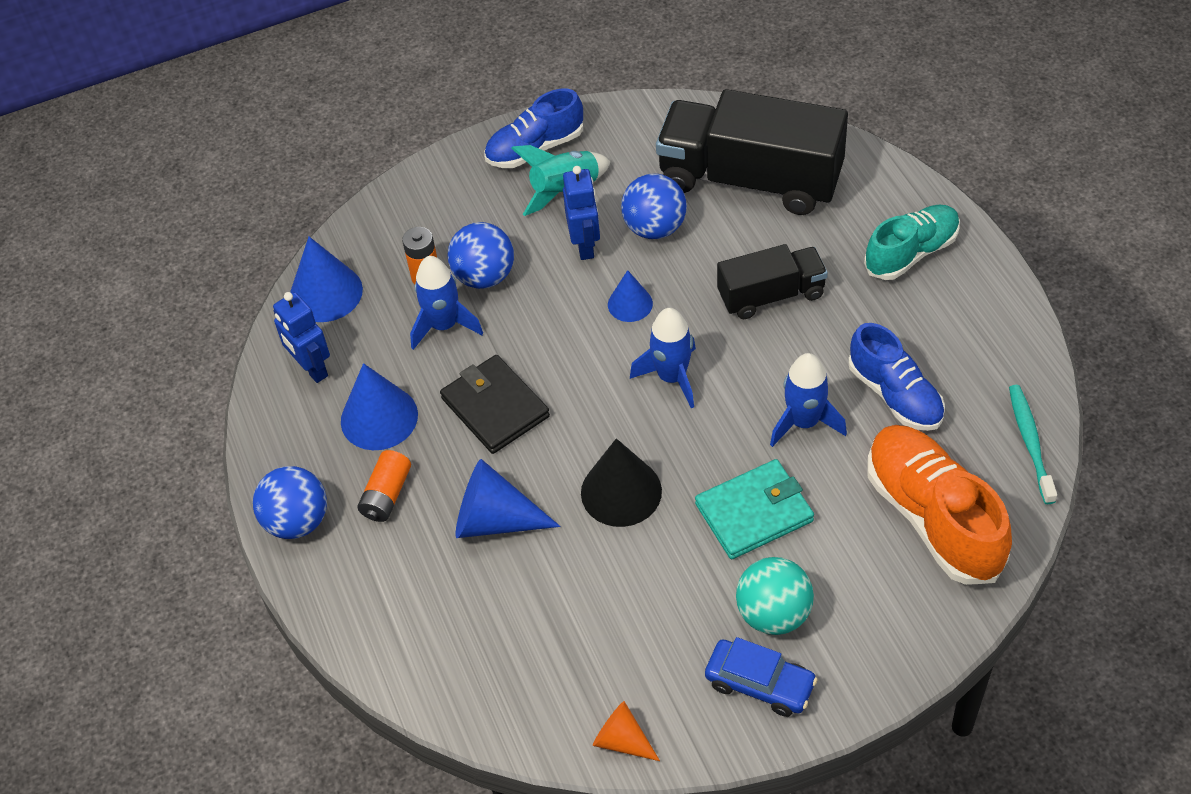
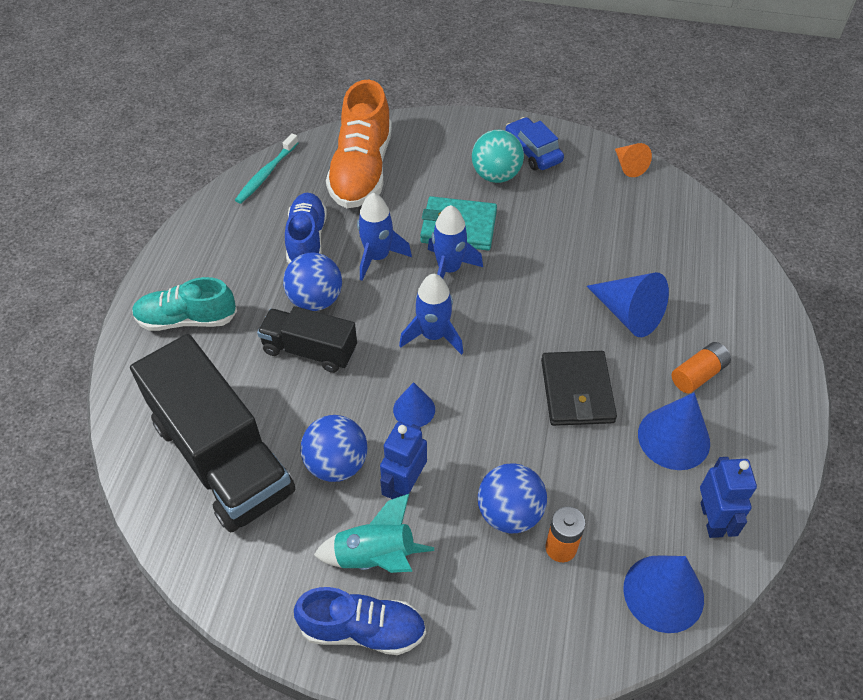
camera: 150 degrees left, 0 degrees up
blue ball [253,466,327,539] -> blue ball moved to [283,253,342,311]
blue rocket [410,256,483,350] -> blue rocket moved to [428,205,483,278]
black cone [581,438,662,527] -> none

